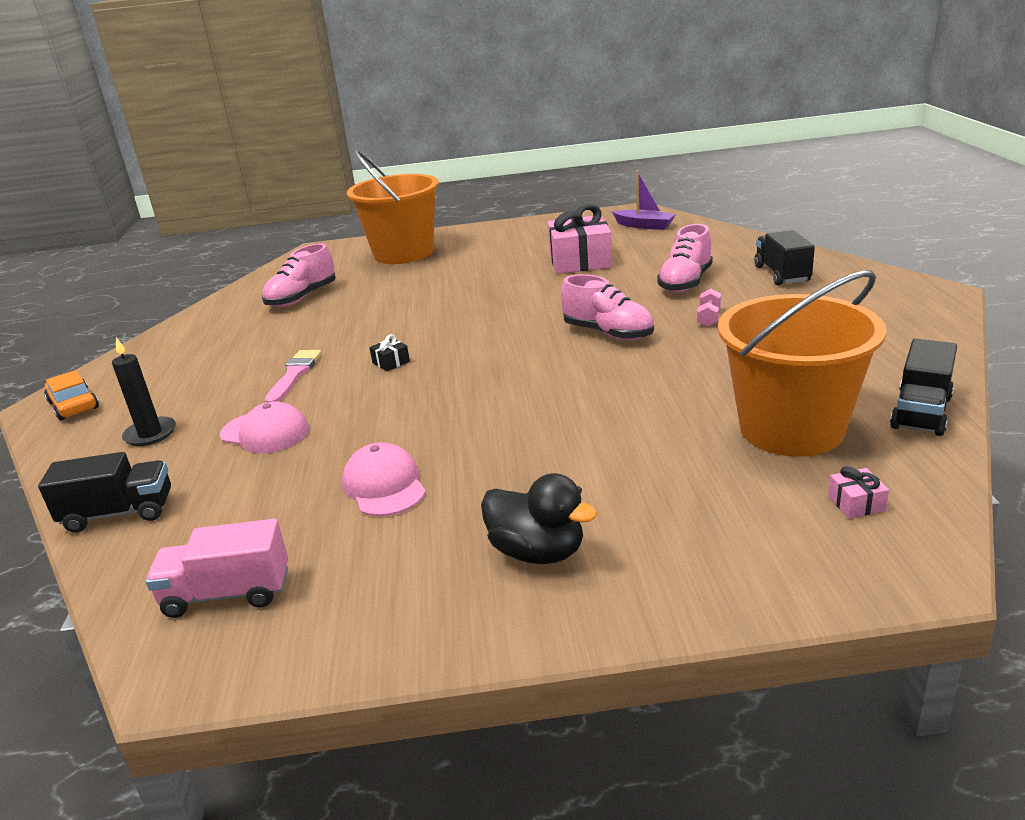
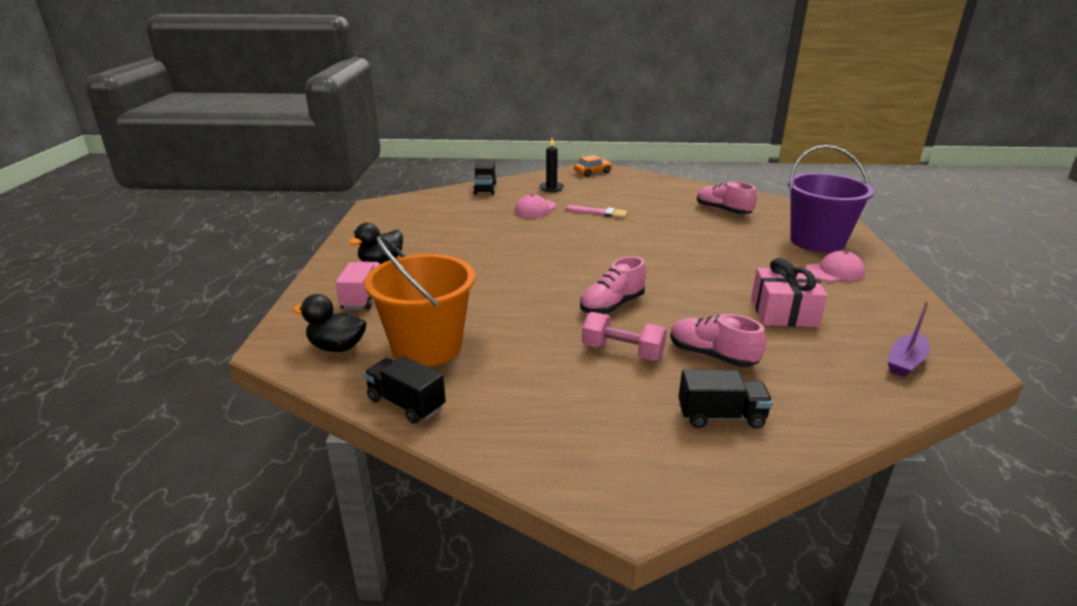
camera: 95 degrees right, 0 degrees up
pink truck [145,519,288,618] -> pink truck moved to [335,261,380,310]
pink cap [342,442,426,516] -> pink cap moved to [806,251,865,282]
orange bucket [347,150,439,264] -> purple bucket [788,145,874,253]
black gift [369,334,410,371] -> none
pink dumbbell [697,289,721,327] -> pink dumbbell [582,312,667,361], size x1.84
pink gift [828,466,889,519] -> black duck [293,294,367,352]

